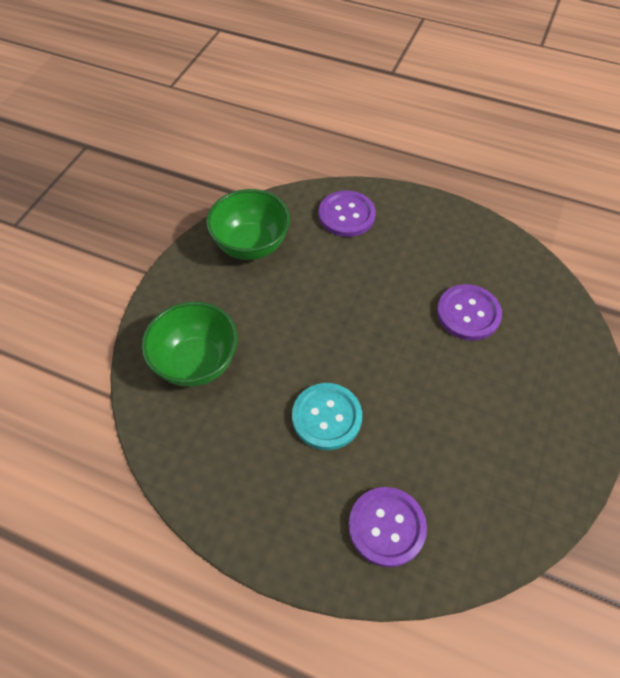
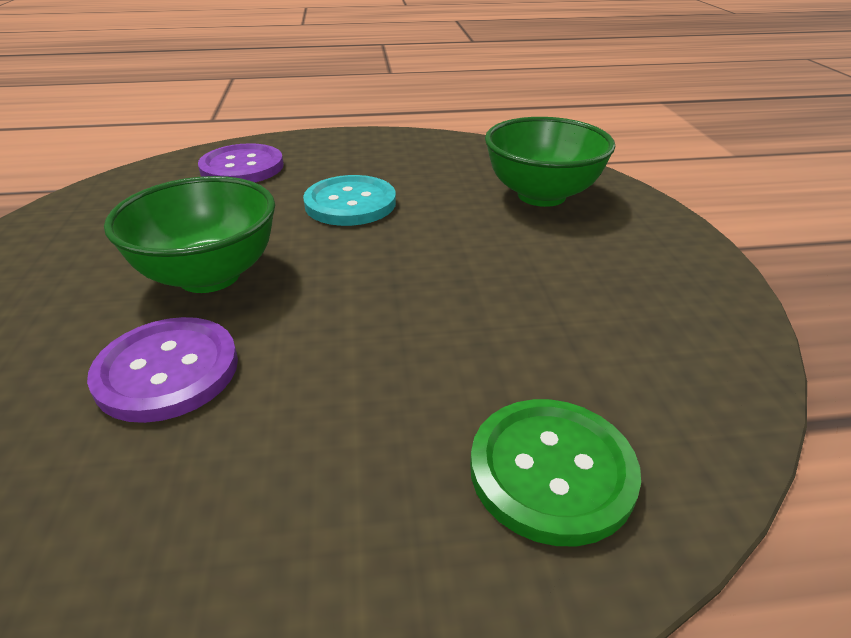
camera: 150 degrees right, 20 degrees down
green bowl [206,189,290,260] -> green bowl moved to [104,176,275,293]
purple button [319,190,376,237] -> green button [470,399,641,546]

